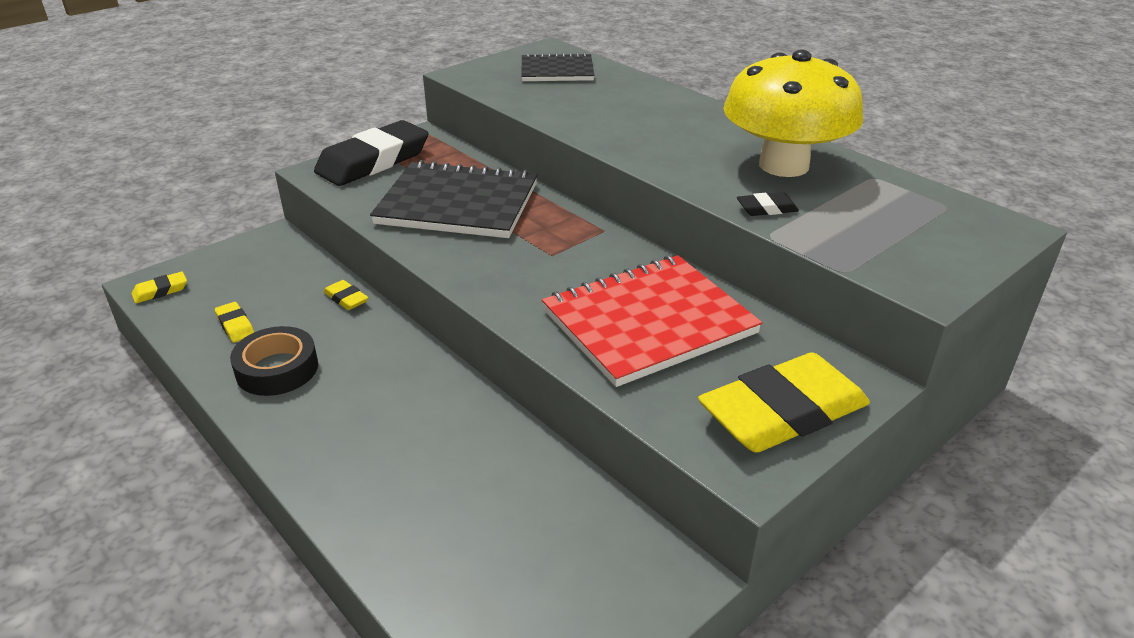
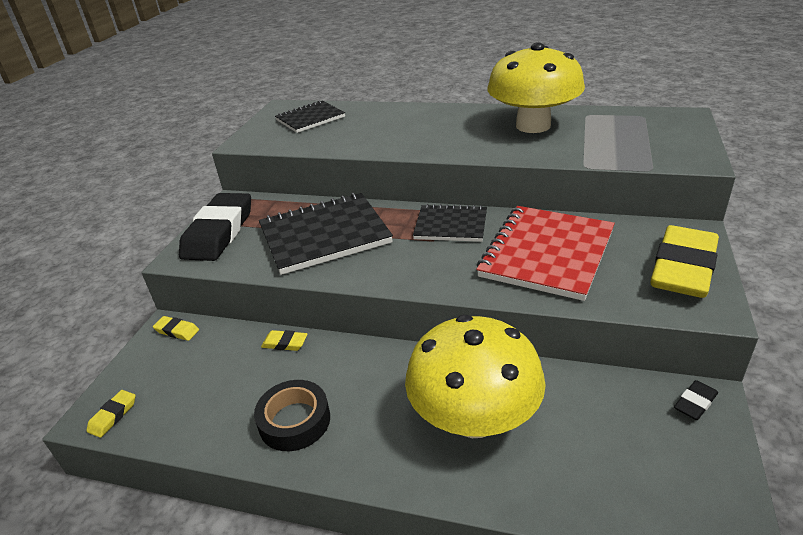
camera: 30 degrees left, 0 degrees up
yellow eraser [215,302,254,343] -> yellow eraser moved to [153,316,199,341]
black eraser [737,192,799,216] -> black eraser moved to [674,380,718,420]
none -> yellow mushroom [405,315,546,438]
none -> black notebook [413,204,487,242]

